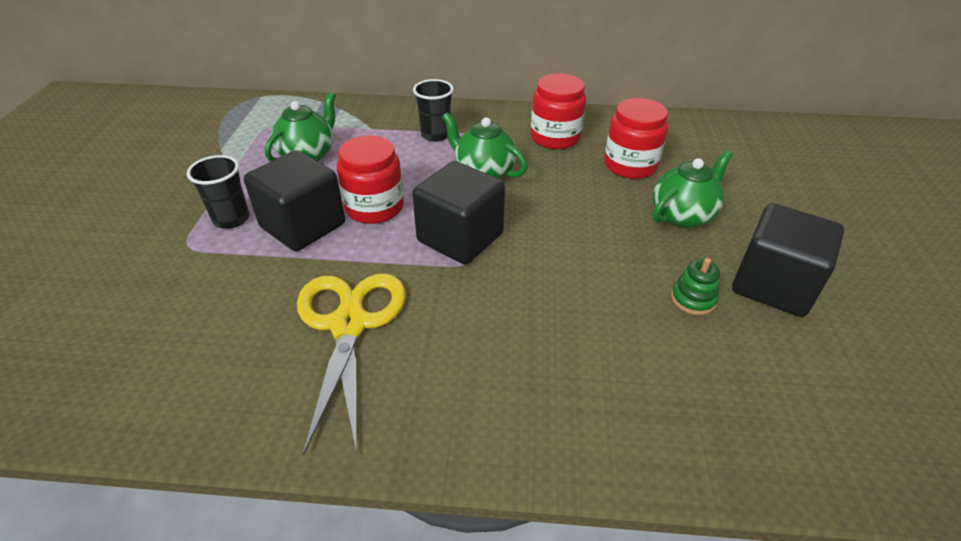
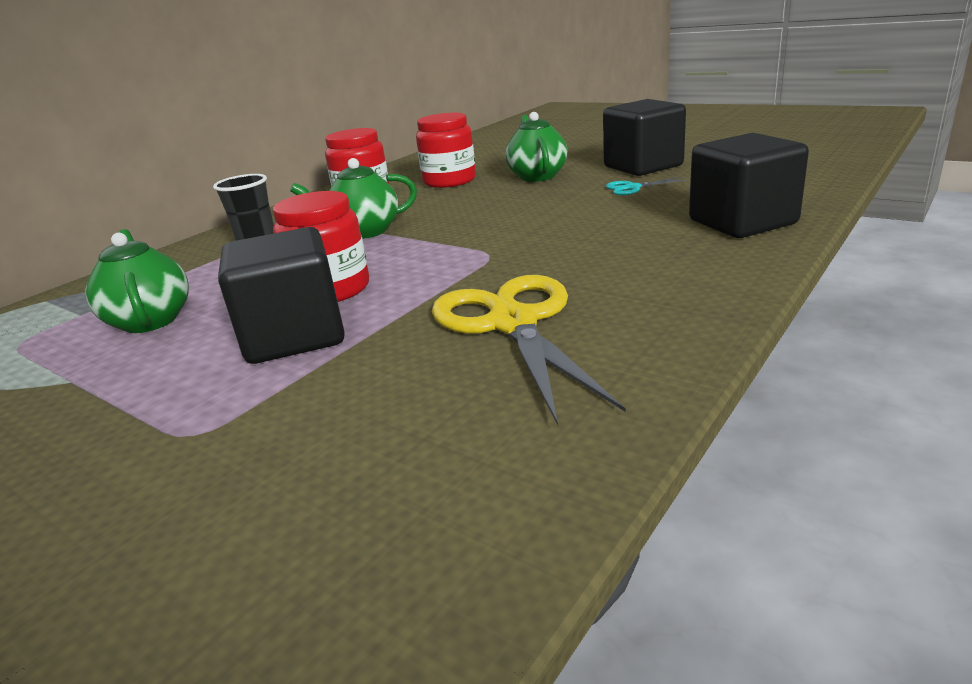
camera: 55 degrees left, 15 degrees down
black cup [187,155,250,229] -> none
yellow scissors [297,273,406,456] -> yellow scissors turned 45 degrees clockwise [432,275,626,425]
black cube [412,161,505,265] -> black cube moved to [689,133,809,238]
green stacking toy [671,258,720,315] -> turquoise scissors [606,177,687,195]

